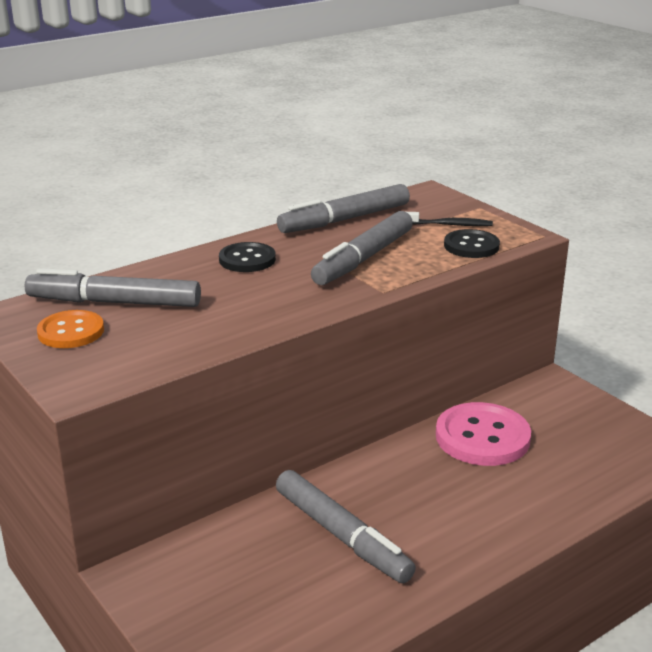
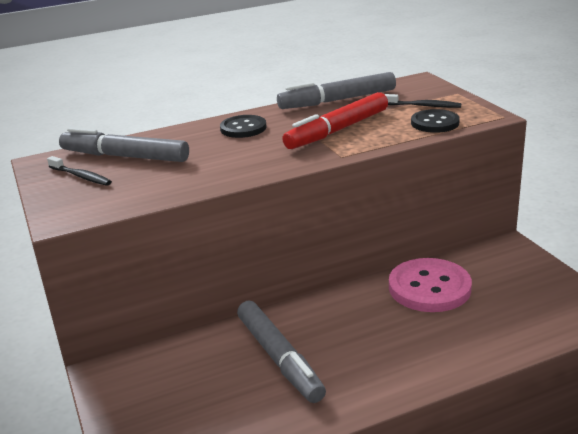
camera: 15 degrees right, 0 degrees up
orange button [37,310,104,348] -> black toothbrush [47,156,112,186]
grey marker [311,211,413,285] -> red marker [282,92,388,149]

